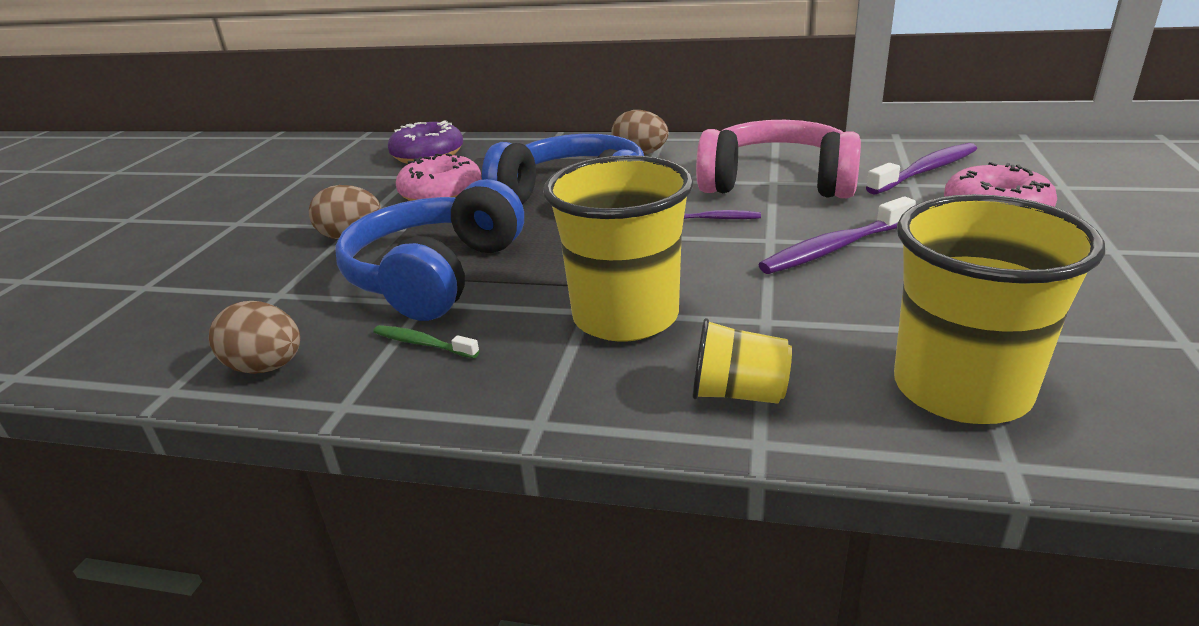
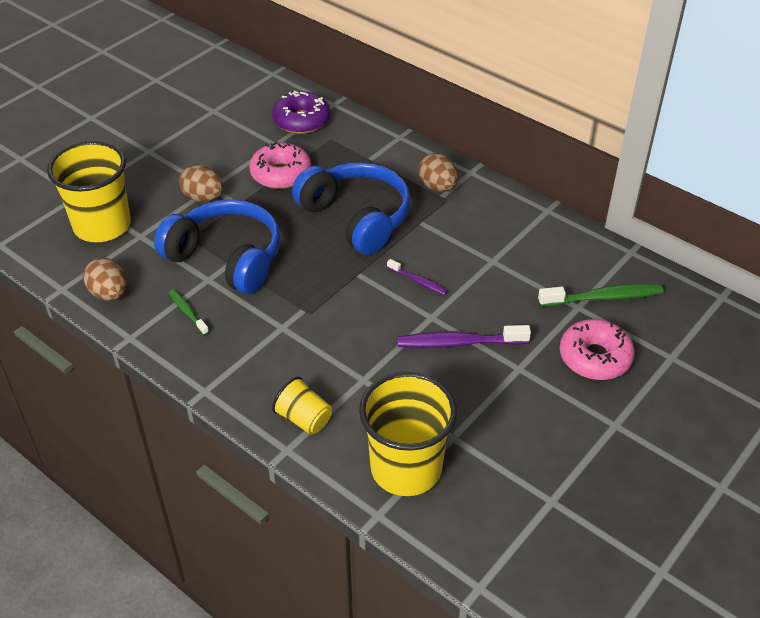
camera: 25 degrees right, 15 degrees up
blue headphones [335,179,524,321] -> blue headphones turned 75 degrees clockwise [154,199,281,294]
yellow cup [543,155,694,342] -> yellow cup moved to [47,141,131,242]
pink headphones [696,120,861,198] -> none
purple toothbrush [866,143,977,194] -> green toothbrush [538,284,663,307]

